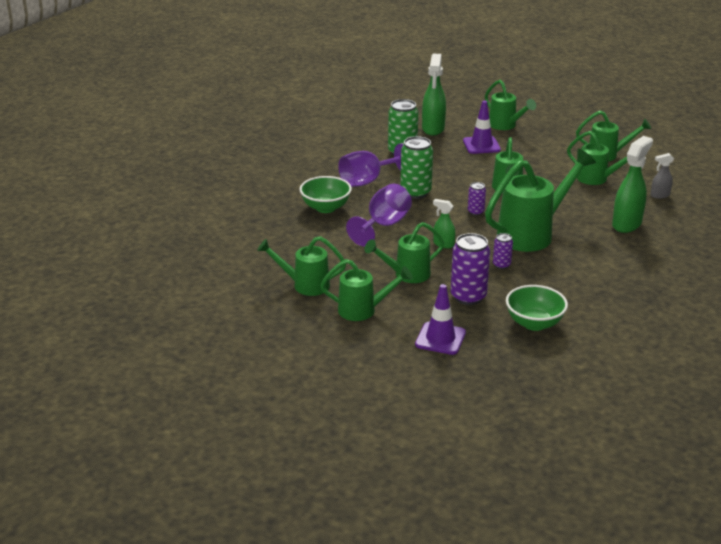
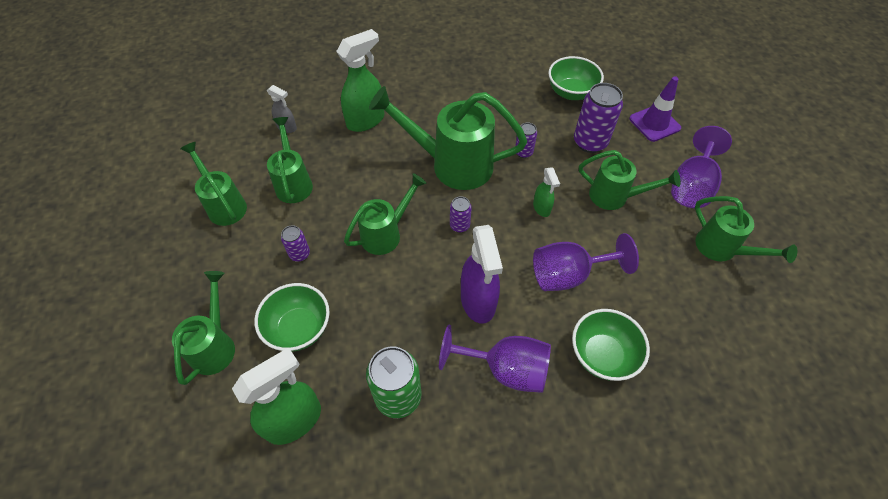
camera: 135 degrees left, 25 degrees up
green watering can [320,259,413,321] -> purple goblet [671,126,732,208]
green can [400,136,433,199] -> purple spray bottle [461,225,503,324]
purple traffic cone [463,101,501,154] -> green bowl [254,283,330,351]
green spray bottle [612,136,653,233] -> green spray bottle turned 150 degrees clockwise [336,29,385,132]
none -> purple can [281,225,310,262]

